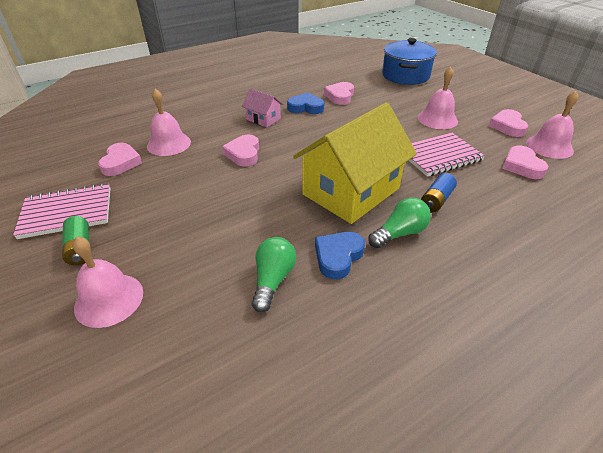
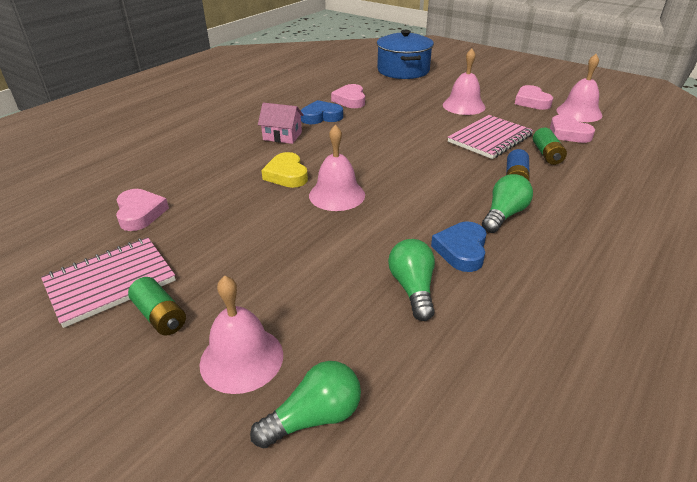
camera: 20 degrees left, 5 degrees down
pink bell [147,89,191,156] -> pink bell moved to [309,125,365,211]
pink heart [222,135,259,167] -> yellow heart [261,152,308,188]
yellow house [293,102,417,224] -> none
none -> green light bulb [250,361,361,449]
none -> green battery [533,128,567,165]

